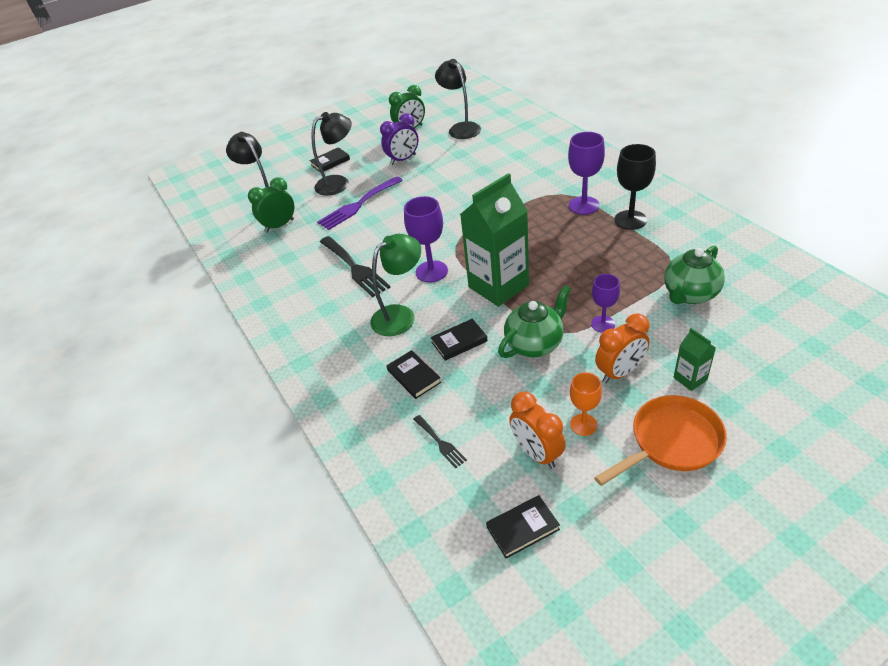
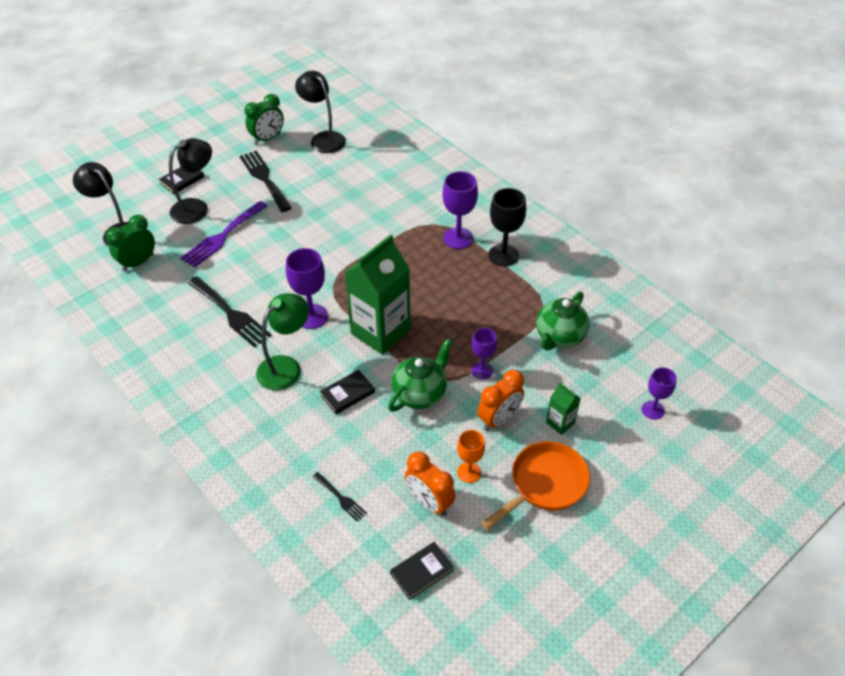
camera: 15 degrees left, 5 degrees up
purple clock [380,113,418,165] -> black fork [240,151,292,212]
black book [386,350,441,399] -> none
none -> purple goblet [642,367,677,420]

